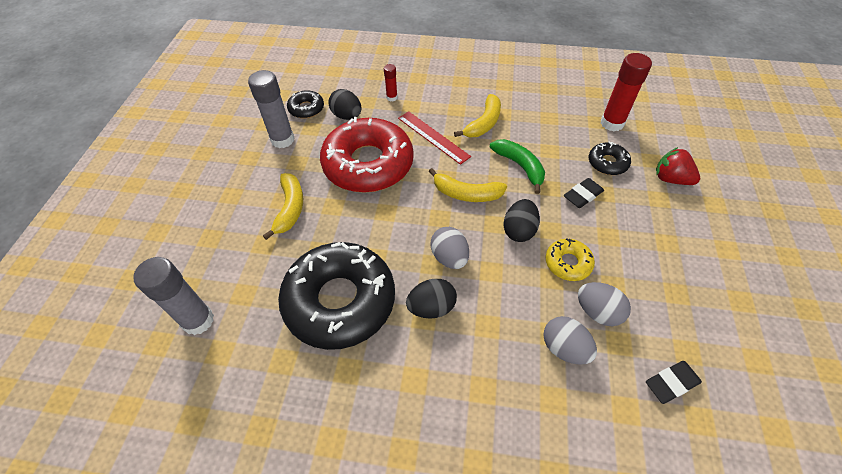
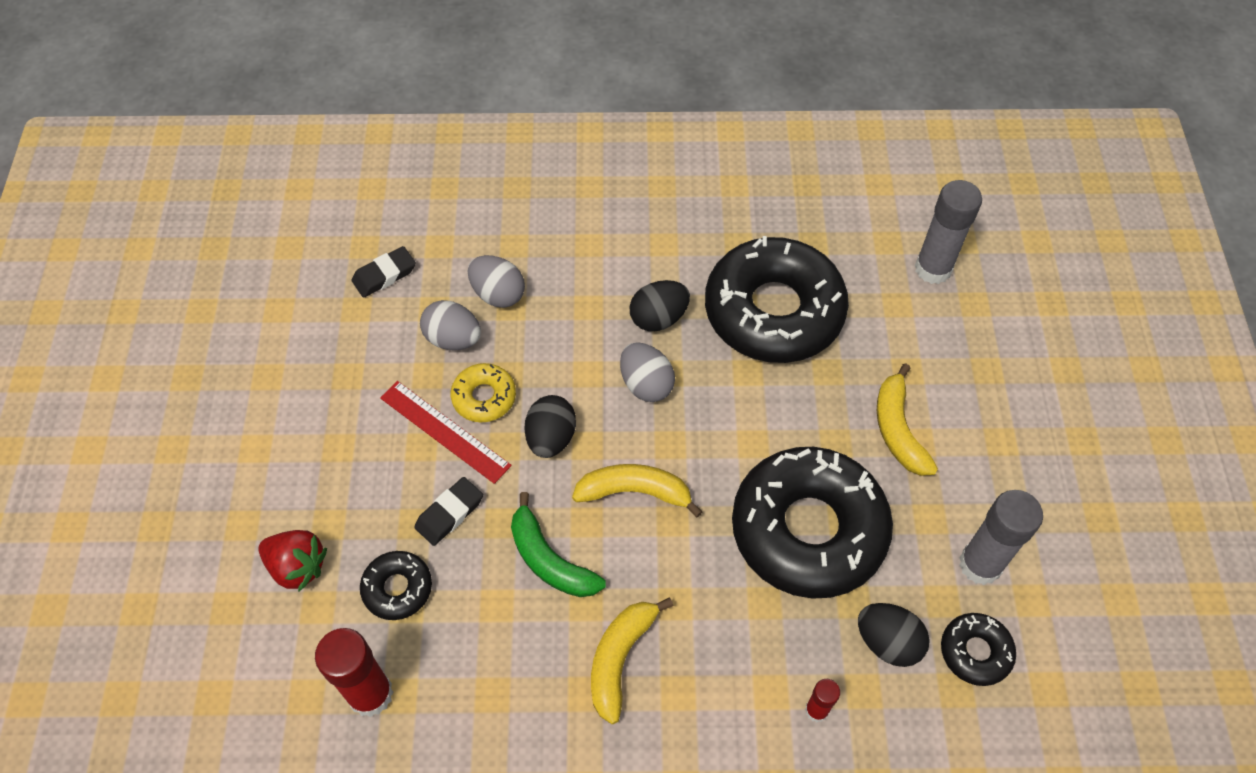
camera: 170 degrees right, 5 degrees up
red donut [320,117,414,193] -> black donut [732,447,893,599]
red ruler [398,111,471,165] -> red ruler moved to [380,381,512,484]

